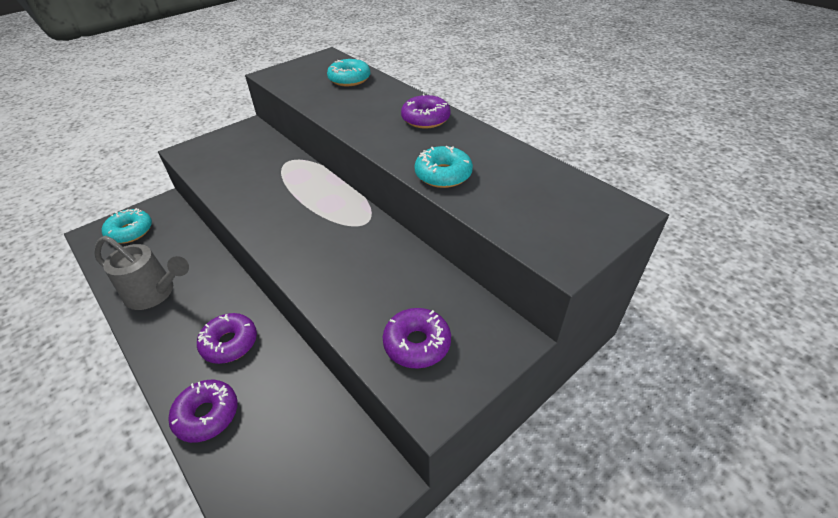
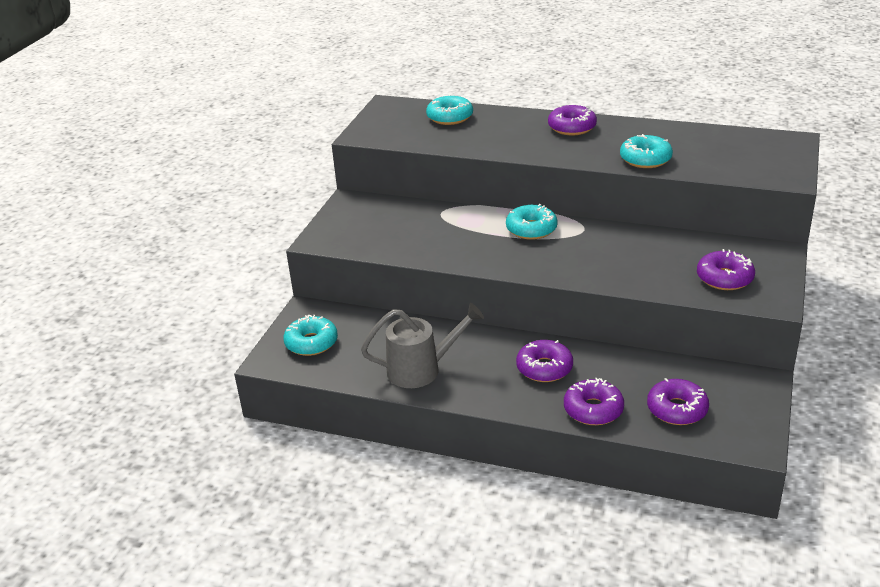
camera: 30 degrees left, 10 degrees down
none -> turquoise donut [506,204,558,240]
none -> purple donut [647,378,709,425]

